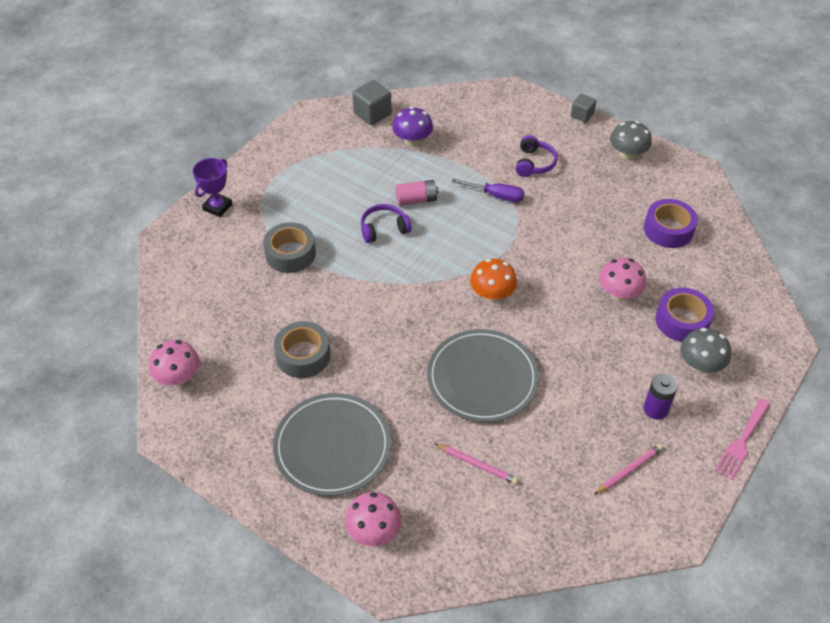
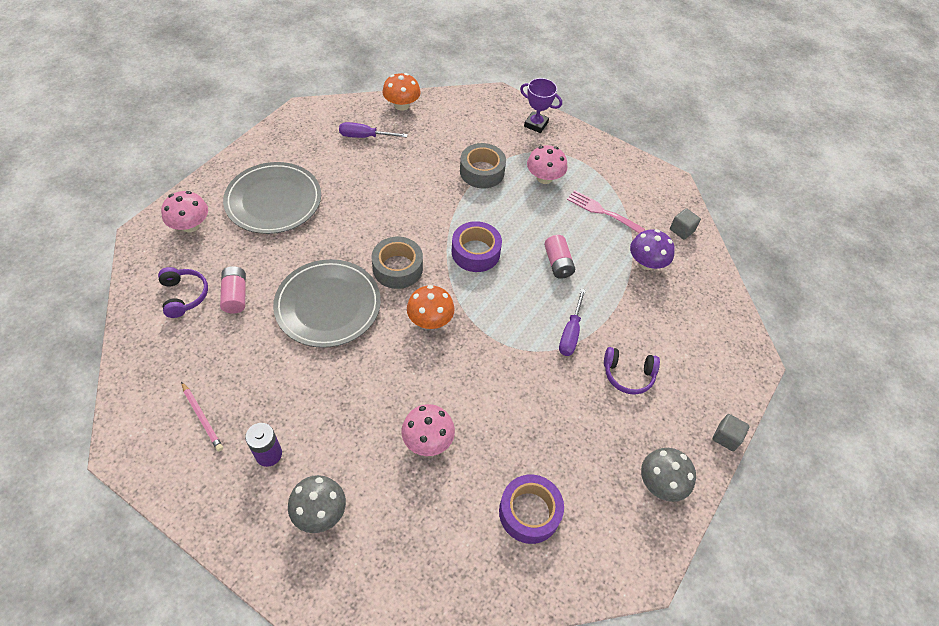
camera: 85 degrees right, 5 degrees up
pink mushroom [149,340,200,385] -> pink mushroom moved to [527,145,567,184]
grey tape [274,321,331,378] -> grey tape moved to [372,237,423,289]
grey cube [352,80,392,125] -> grey cube [670,208,701,240], size x0.65
purple headphones [361,204,412,243] -> purple headphones moved to [158,267,208,318]
pink pencil [435,444,518,484] -> pink battery [220,266,246,314]
purple tape [656,288,714,342] -> purple tape moved to [452,221,502,272]
pink fork [715,398,770,480] -> pink fork moved to [567,190,645,233]
none -> purple screwdriver [339,122,408,138]
none -> orange mushroom [382,73,421,111]

